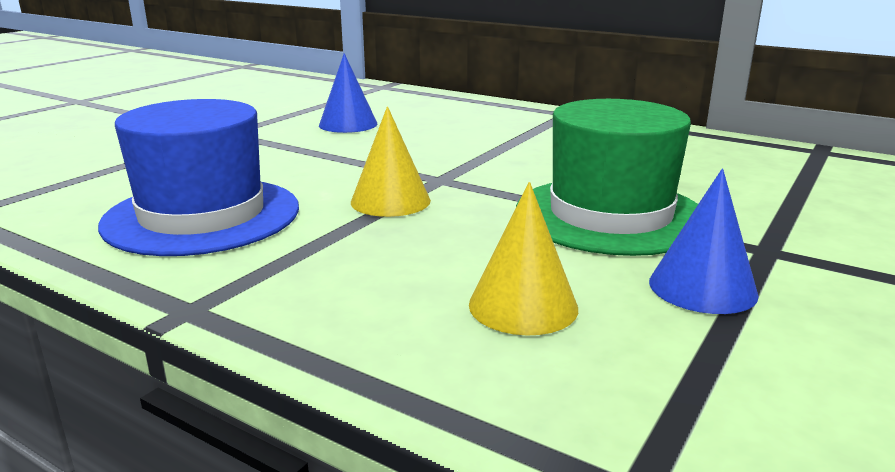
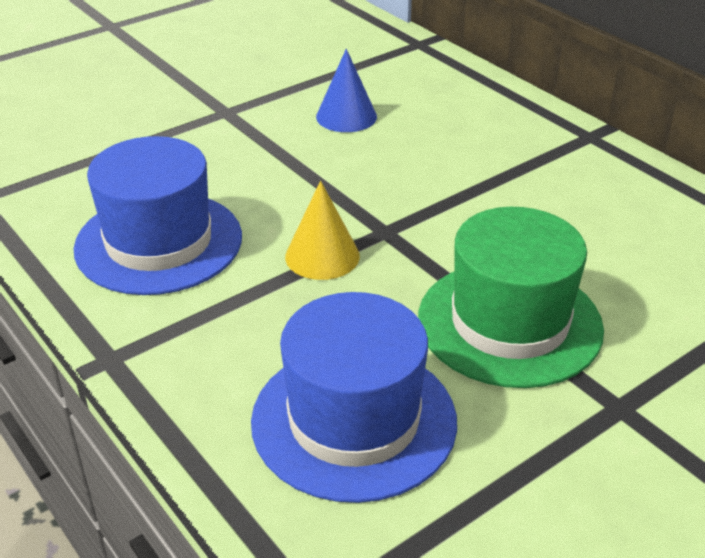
camera: 20 degrees right, 15 degrees up
yellow cone [469,182,578,335] -> blue hat [251,292,457,503]
blue cone [649,169,759,314] -> none

